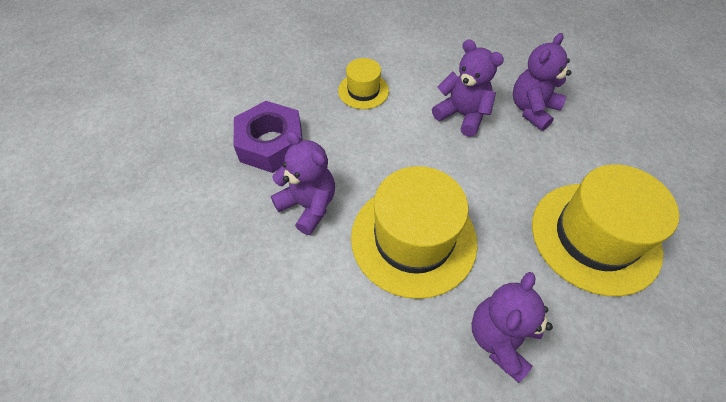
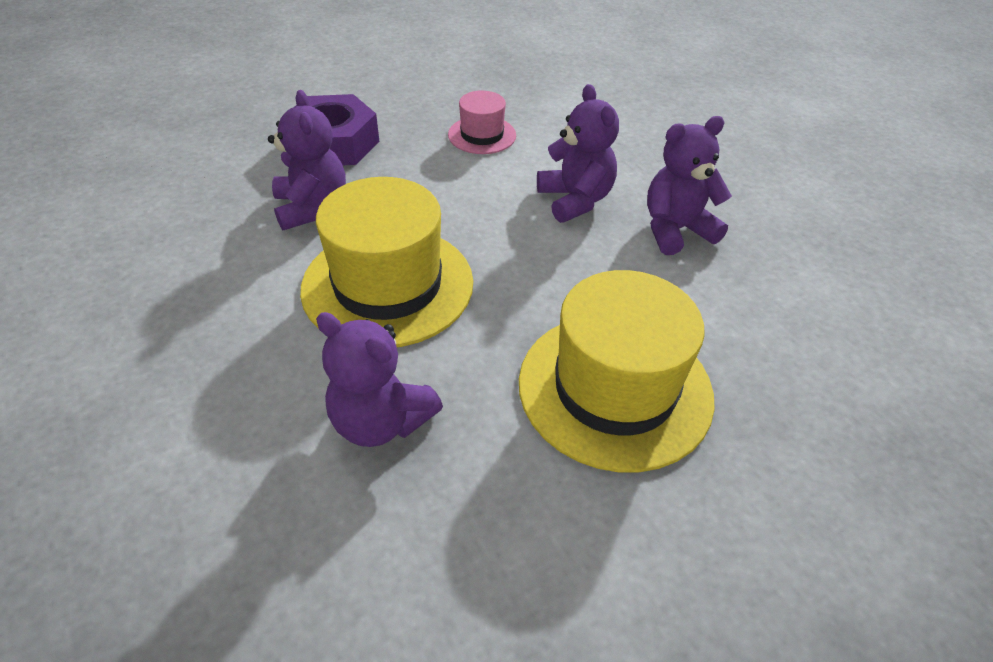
camera: 30 degrees right, 10 degrees down
yellow hat [338,58,389,109] -> pink hat [448,90,516,154]
purple teddy bear [472,272,553,383] -> purple teddy bear turned 120 degrees counterclockwise [316,312,443,447]

